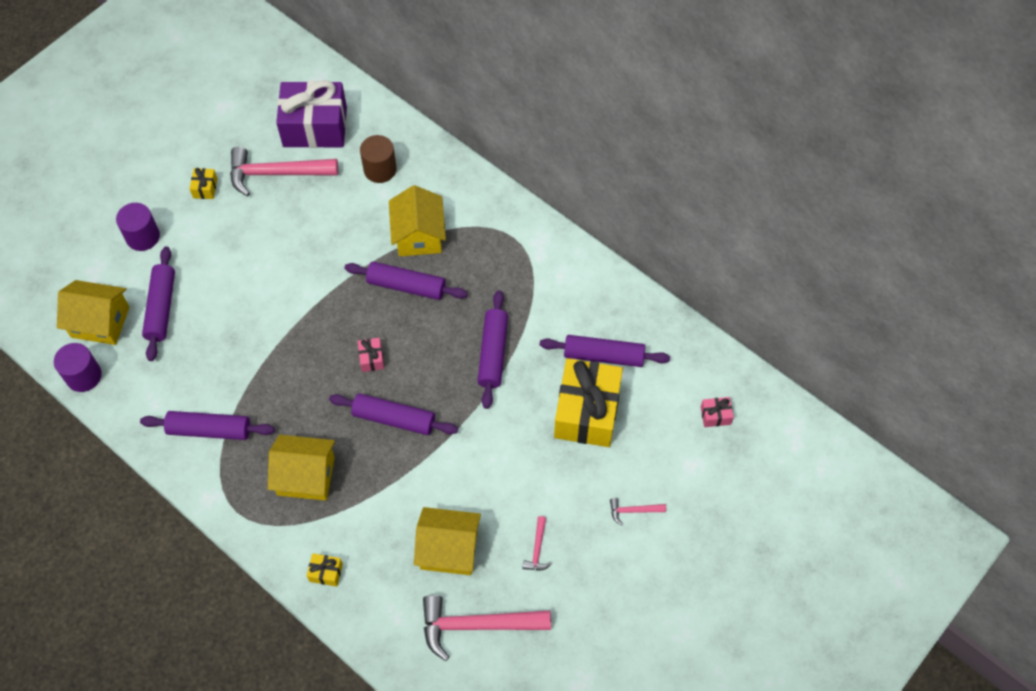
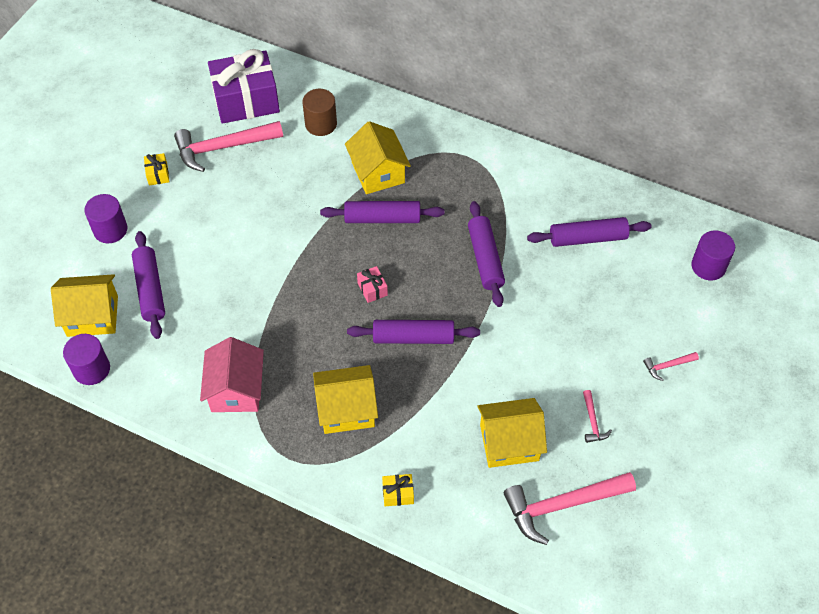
camera: 15 degrees left, 5 degrees down
purple rolling pin [140,411,274,440] -> pink house [200,337,264,412]
yellow gift [554,358,623,447] -> none
pink gift [701,397,734,427] -> purple cylinder [691,231,735,280]

